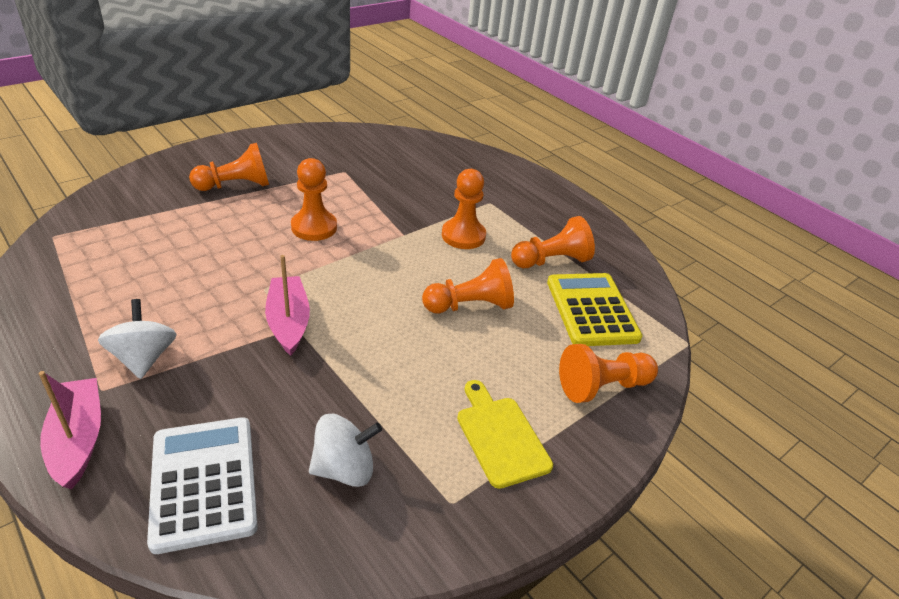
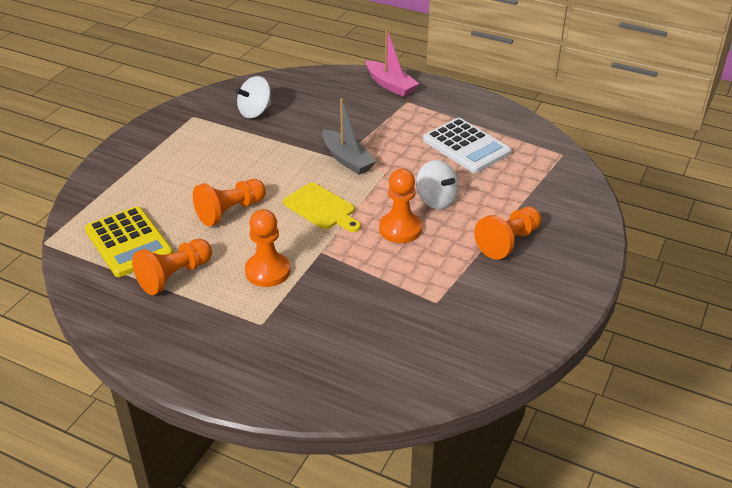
camera: 160 degrees right, 0 degrees up
white spinning top [98,299,177,379] -> white spinning top moved to [416,160,459,209]
white calculator [147,417,258,554] -> white calculator moved to [423,118,511,173]
pink boat [265,255,310,356] -> grey boat [322,99,377,175]
yellow cutting board [457,380,553,489] -> yellow cutting board moved to [283,183,361,232]
orange pawn [559,344,658,403] -> none

